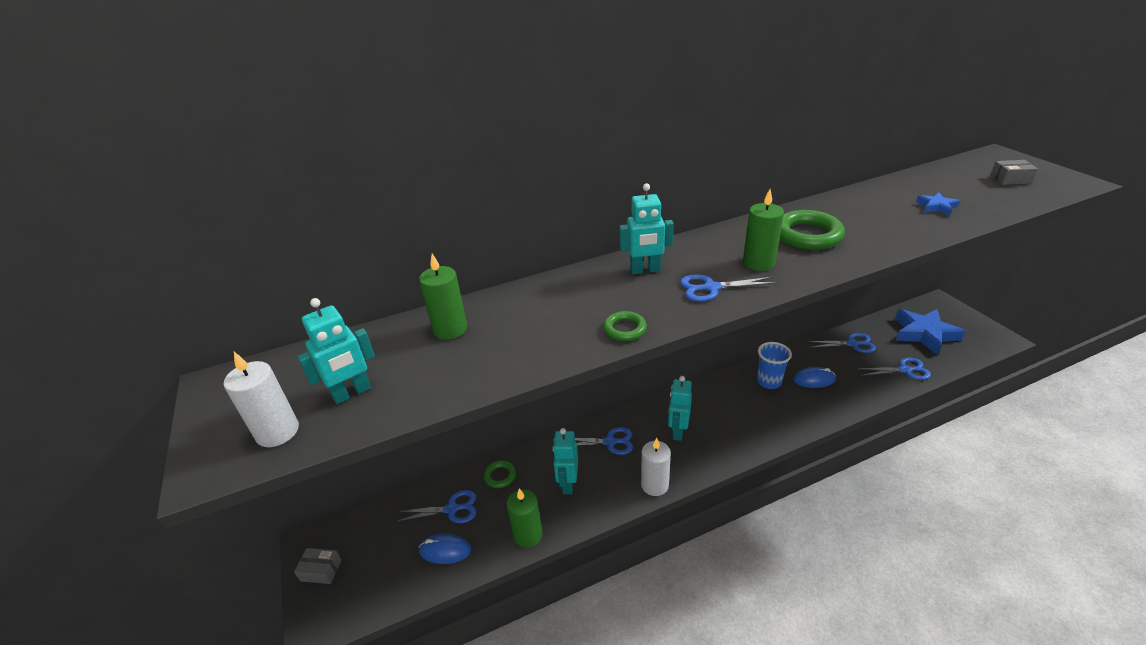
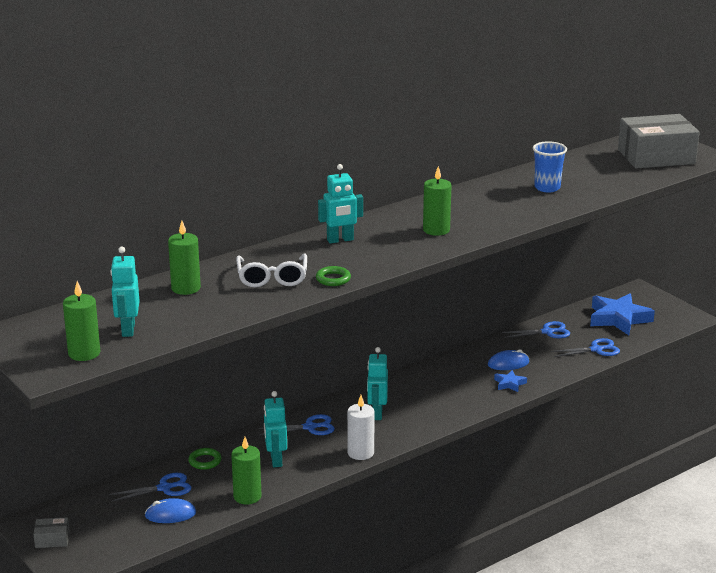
camera: 15 degrees left, 10 degrees down
white candle [224,352,299,447] -> green candle [63,281,100,361]
turquoise robot [297,298,375,404] -> turquoise robot turned 135 degrees clockwise [110,247,139,337]
blue scissors [680,274,778,302] -> none
blue cup [757,342,792,389] -> blue cup moved to [533,141,567,193]
green ring [780,210,845,250] -> none
blue star [916,193,960,216] -> blue star moved to [494,370,527,392]
grey box [990,160,1038,185] -> grey box [618,114,700,169], size x2.43
none -> white glasses [236,254,307,287]

